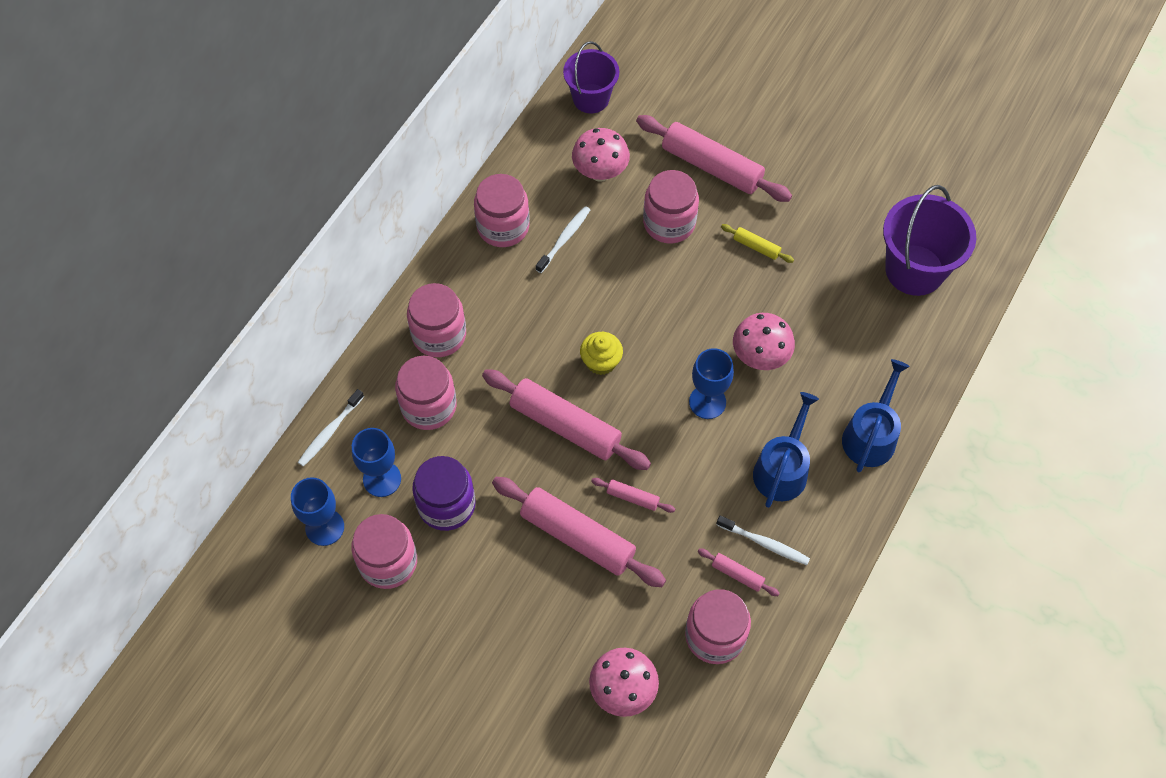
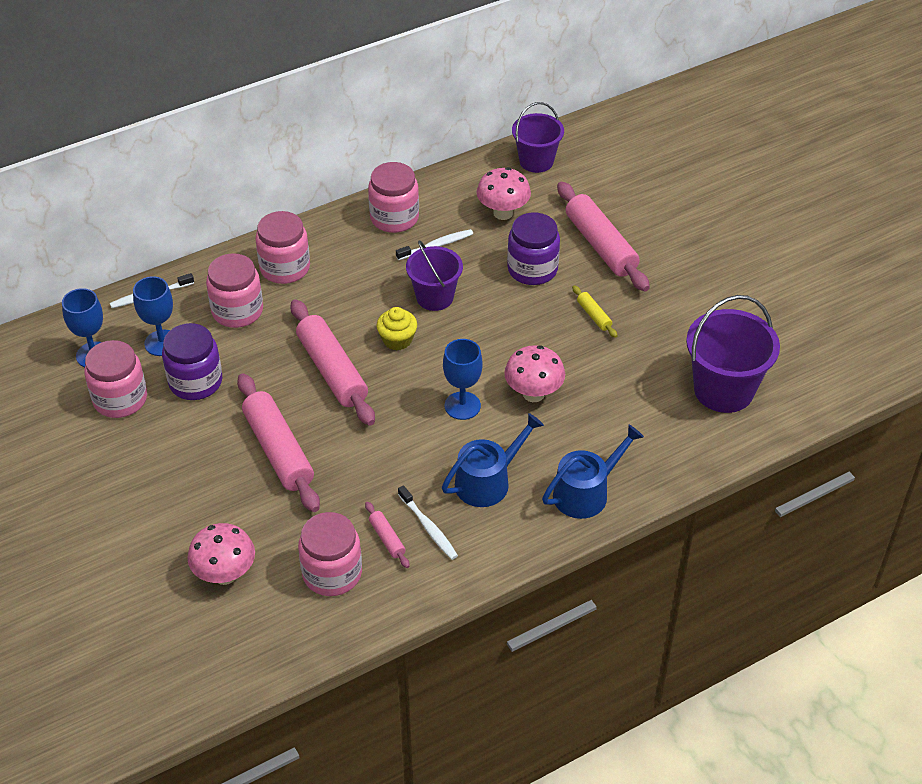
camera: 30 degrees right, 15 degrees down
pink rolling pin [591,478,675,513] -> none
pink jar [643,170,699,244] -> purple jar [507,213,560,285]
none -> purple bucket [406,240,463,311]

